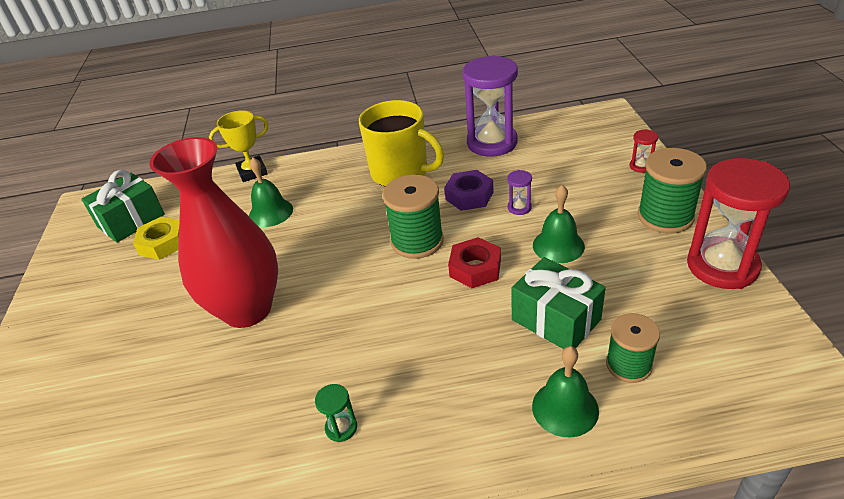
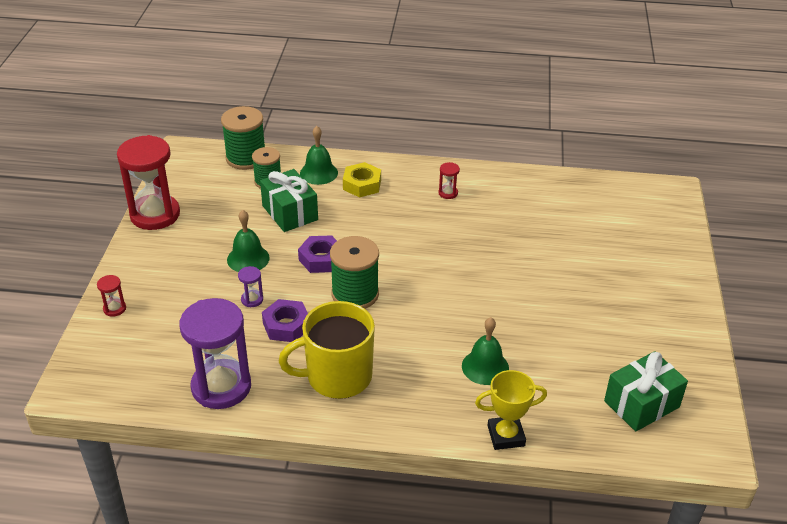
camera: 170 degrees left, 0 degrees up
yellow nut [133,217,180,260] -> yellow nut moved to [343,162,381,198]
red vase [149,137,278,328] -> none
green hourglass [315,384,357,442] -> red hourglass [438,162,460,199]
yellow mug [359,100,444,187] -> yellow mug turned 60 degrees counterclockwise [279,301,375,399]
red nut [448,237,501,288] -> purple nut [298,235,337,273]
green spool [637,148,707,233] -> green spool moved to [221,106,265,170]

